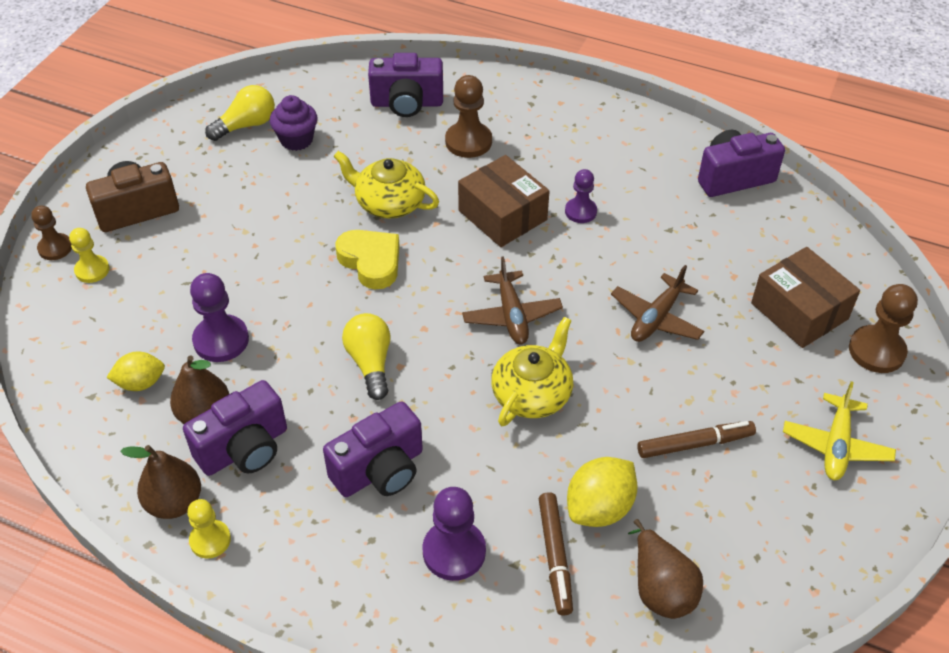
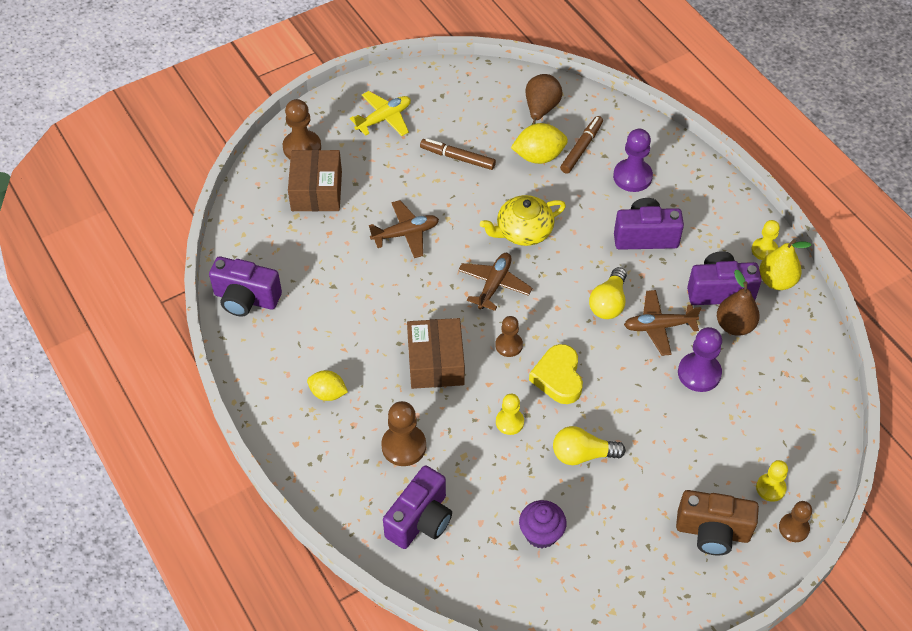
camera: 145 degrees left, 5 degrees up
yellow lemon [106,352,165,391] -> yellow lemon moved to [307,370,348,401]
brown pear [120,445,201,519] -> yellow pear [759,239,811,290]
yellow light bulb [205,85,275,141] -> yellow light bulb moved to [553,426,626,465]
yellow teapot [333,151,439,219] -> yellow pawn [496,394,524,435]
purple camera [368,53,443,117] -> purple camera turned 90 degrees clockwise [383,465,452,549]
purple pawn [565,169,597,223] -> none
none -> brown pawn [495,316,523,357]
none -> brown plane [624,290,701,356]

